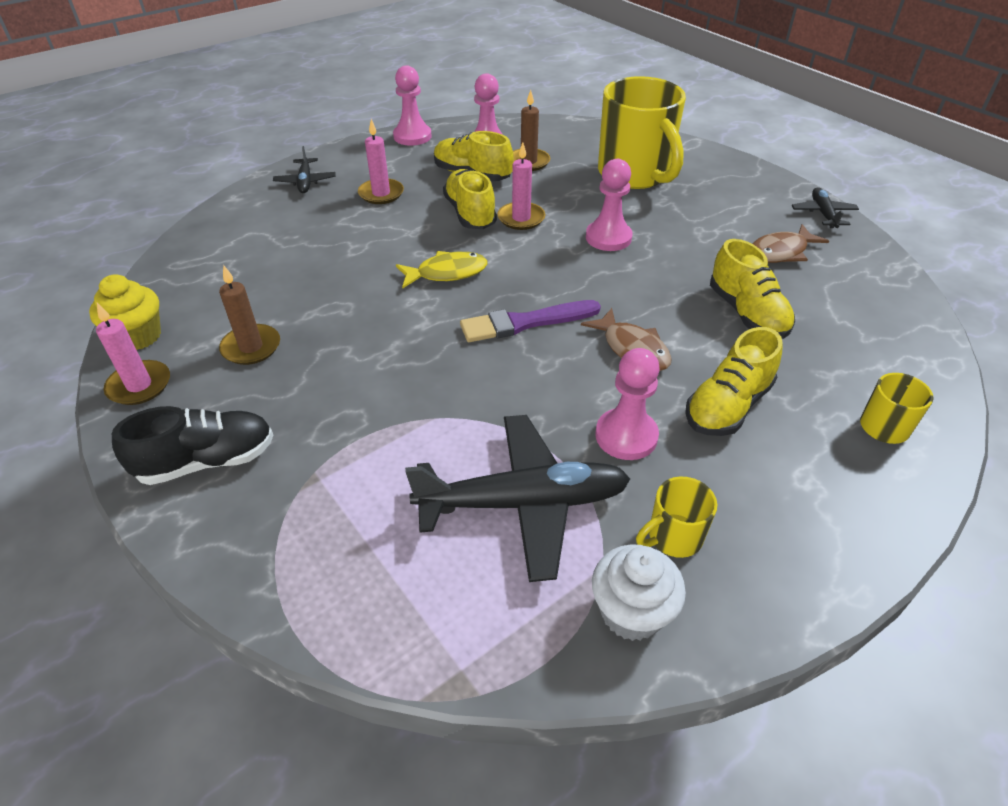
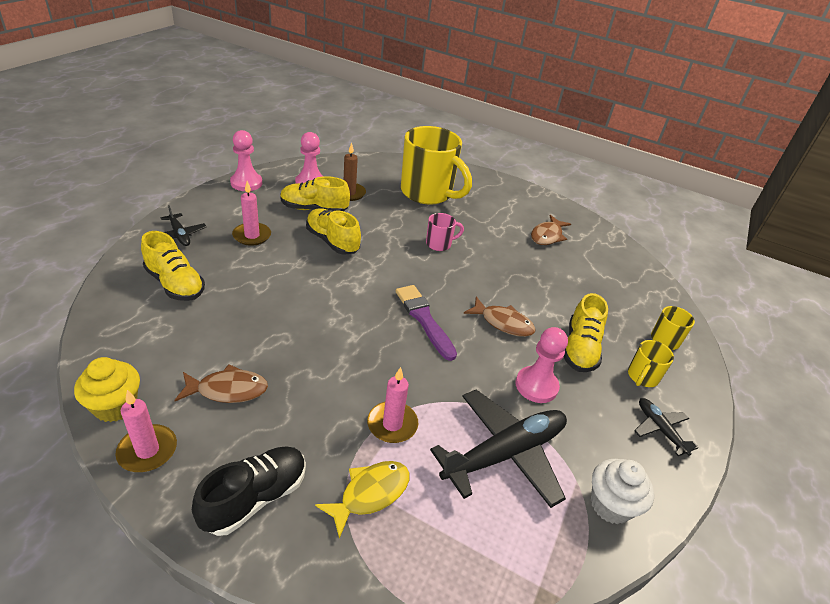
camera: 30 degrees left, 5 degrees down
brown candle [219,265,280,365] -> brown fish [174,364,268,403]
yellow fish [396,251,487,288] -> yellow fish moved to [315,461,409,539]
purple brush [460,300,601,342] -> purple brush turned 105 degrees clockwise [396,285,457,361]
pink candle [497,142,546,230] -> pink candle moved to [367,367,418,443]
pink pawn [586,159,633,251] -> pink mug [426,213,464,251]
yellow mug [636,477,717,558] -> yellow mug moved to [628,340,674,387]
yellow shoe [710,239,795,339] -> yellow shoe moved to [141,231,205,301]
black plane [791,187,859,228] -> black plane moved to [634,398,698,456]

